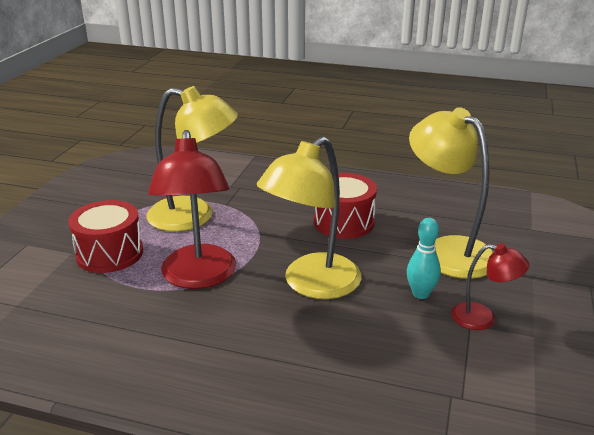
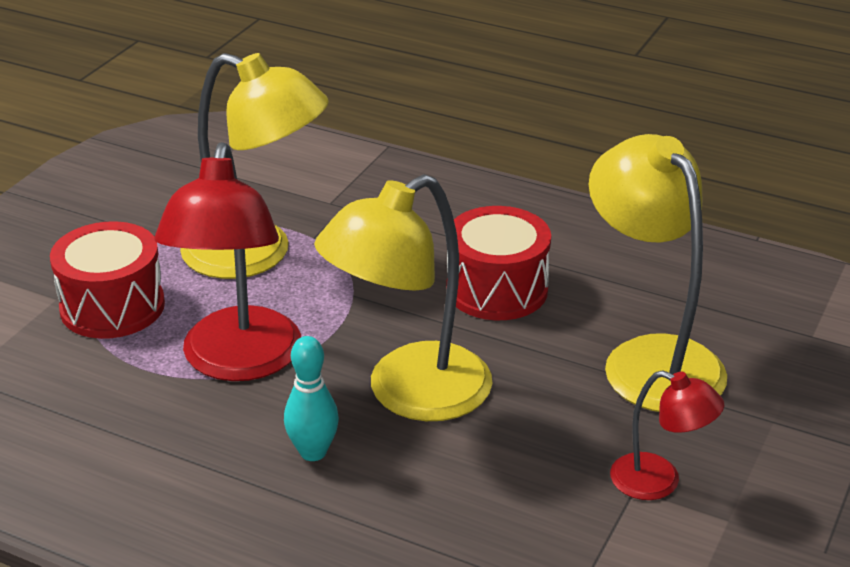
camera: 10 degrees right, 5 degrees up
turquoise bowling pin [407,218,441,299] -> turquoise bowling pin moved to [284,336,339,461]

